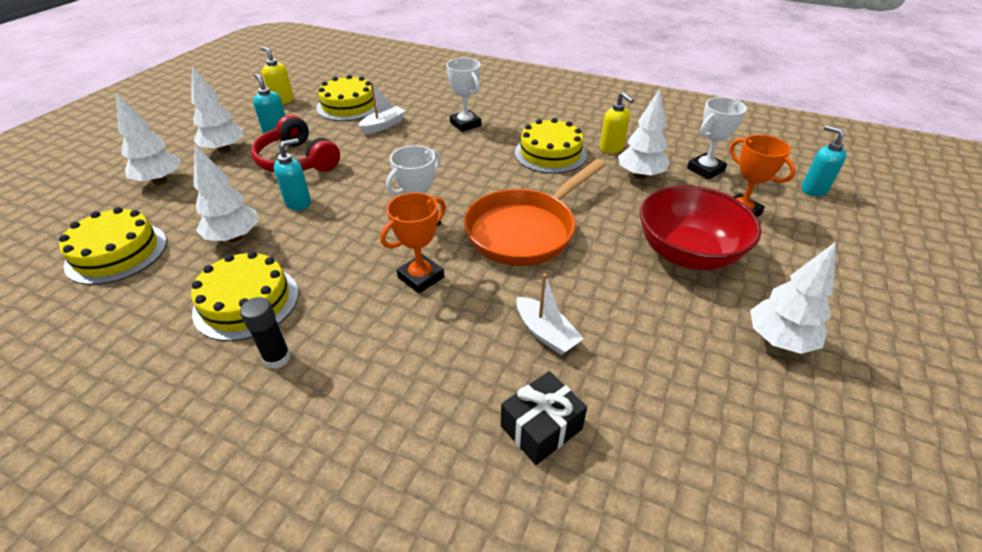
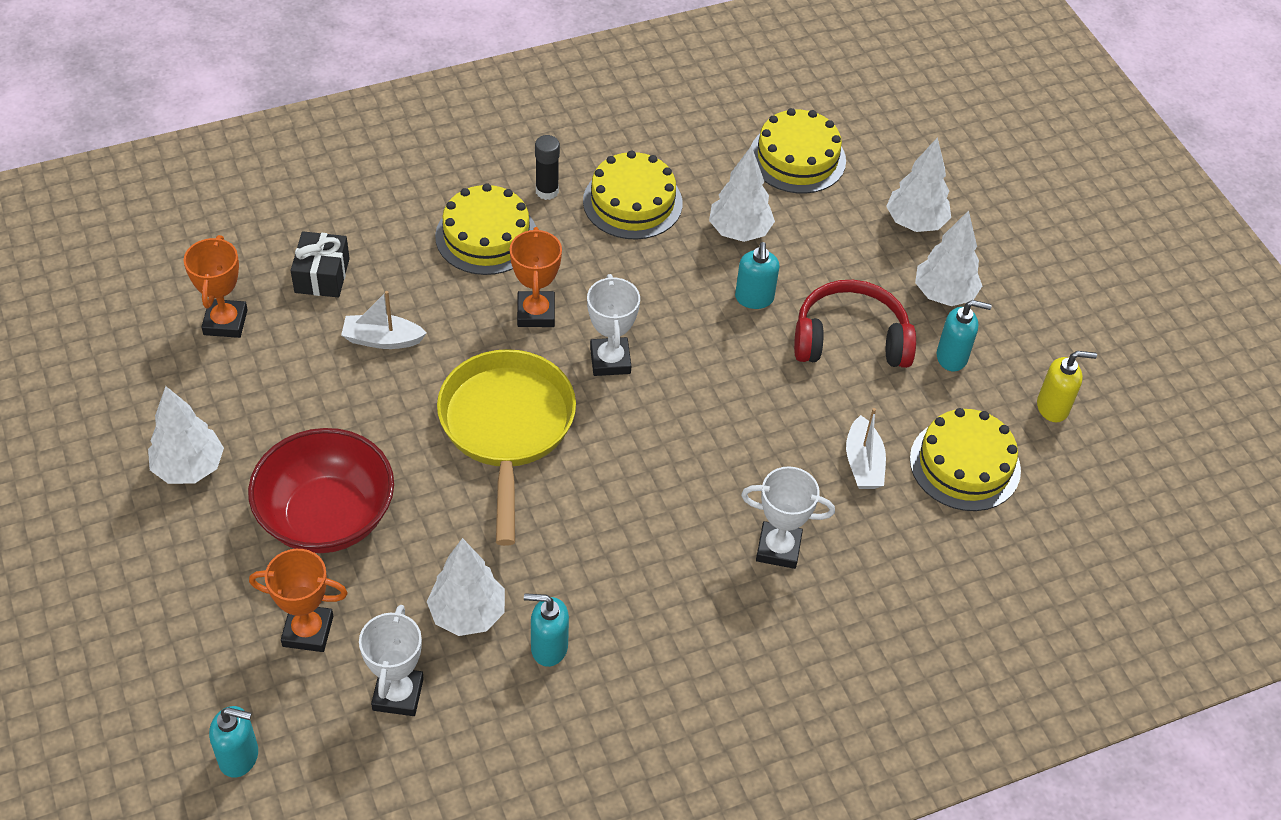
camera: 130 degrees right, 10 degrees up
orange pan [464,159,605,266] -> yellow pan [437,349,576,546]
yellow cake [515,118,587,174] -> yellow cake moved to [435,184,536,275]
yellow soap dispenser [600,92,634,154] -> turquoise soap dispenser [524,593,569,667]
none -> orange trophy [183,235,248,338]

